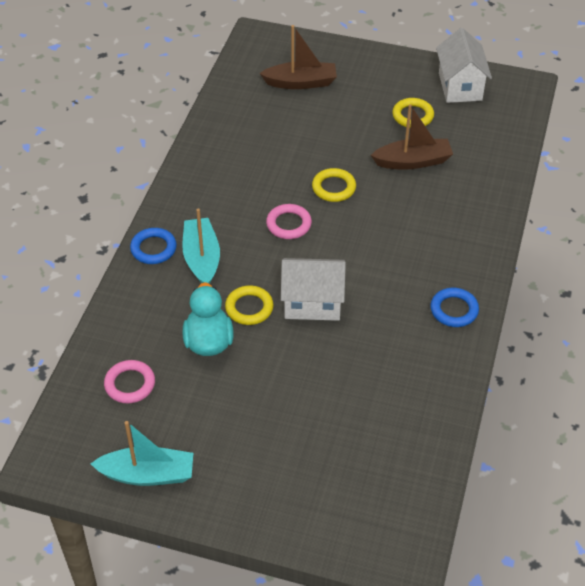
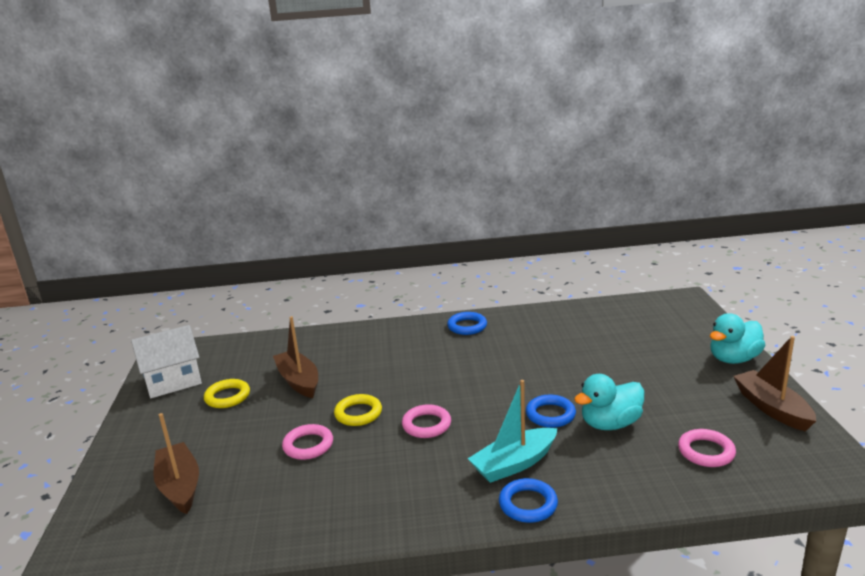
camera: 110 degrees left, 25 degrees down
turquoise boat [91,421,193,486] -> brown boat [733,336,816,432]
yellow ring [225,285,273,325] -> blue ring [526,395,576,428]
white house [281,258,346,321] -> none
none -> pink ring [282,424,333,460]
none -> turquoise duck [710,313,765,364]

